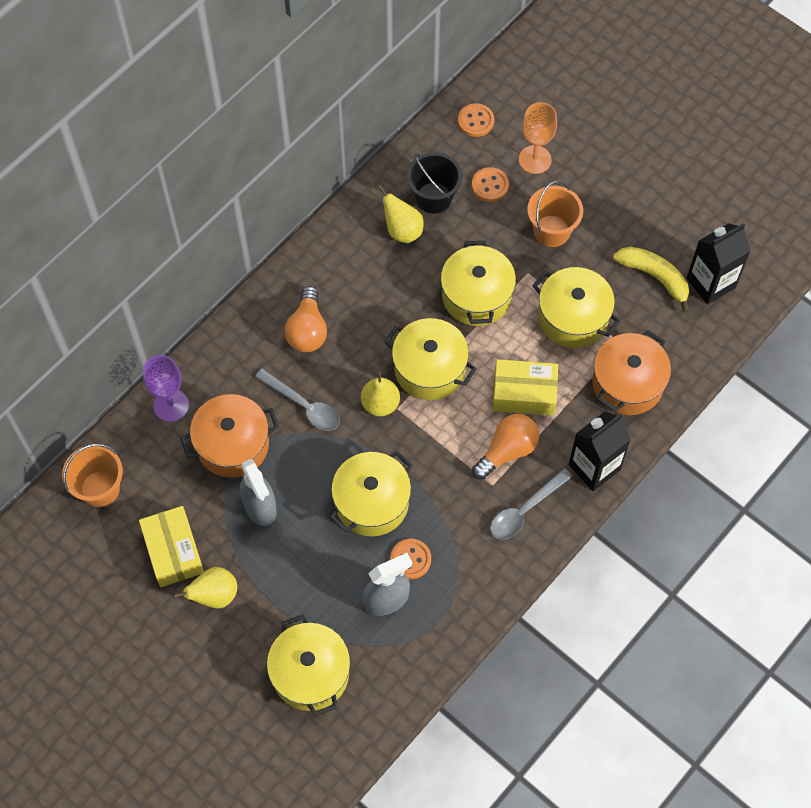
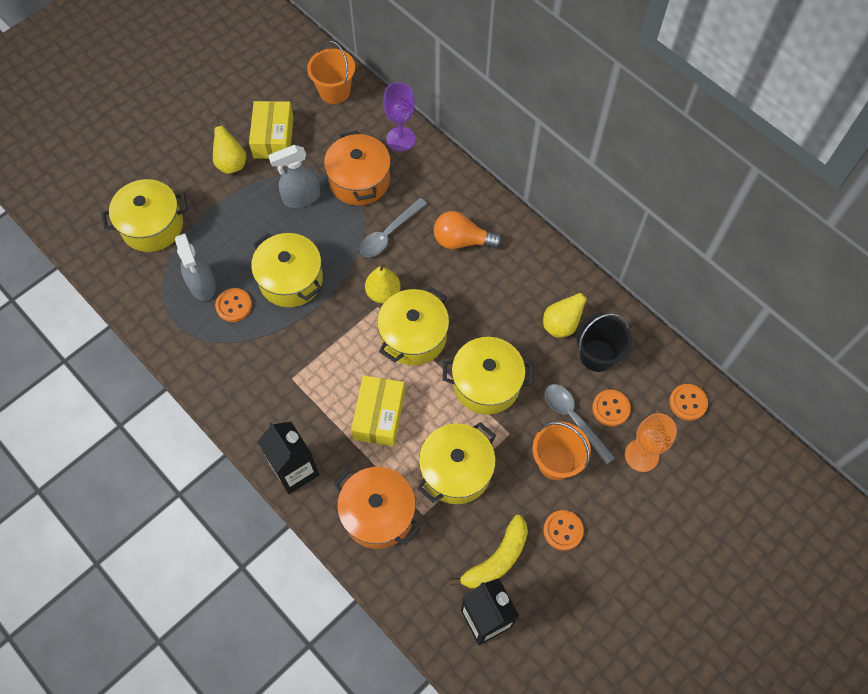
camera: 95 degrees right, 0 degrees up
yellow box [139,506,204,587] -> yellow box turned 75 degrees counterclockwise [249,101,294,159]
orange light bulb [472,414,539,480] -> none
grey spoon [490,468,573,540] -> grey spoon moved to [545,384,615,465]
none -> orange button [543,510,584,551]

